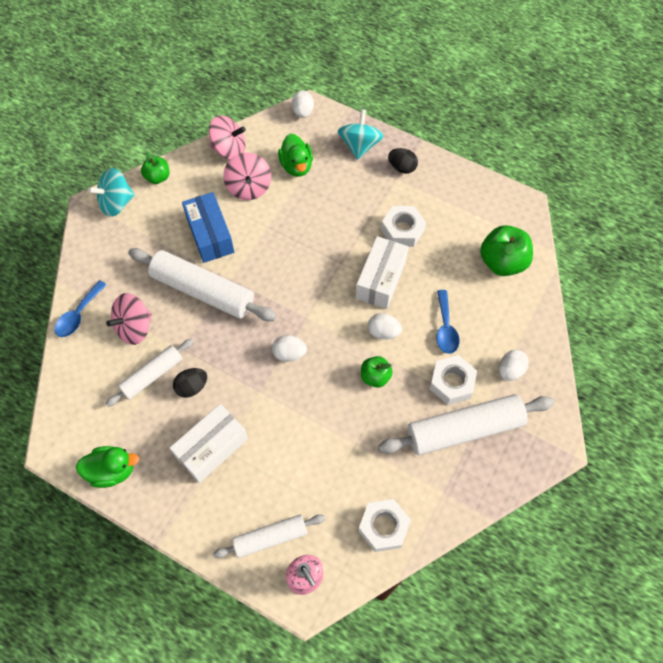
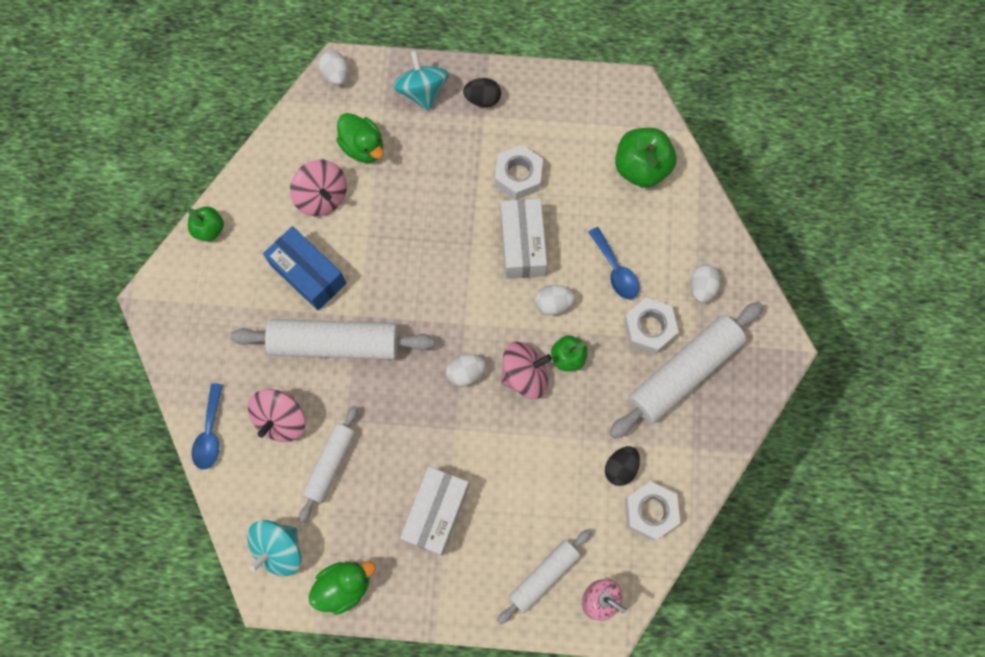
camera: 25 degrees left, 10 degrees up
turquoise spinning top [88,168,135,217] -> turquoise spinning top moved to [247,520,301,576]
black egg [173,368,207,398] -> black egg moved to [605,446,640,486]
pink spinning top [209,115,246,160] -> pink spinning top moved to [501,341,552,399]

